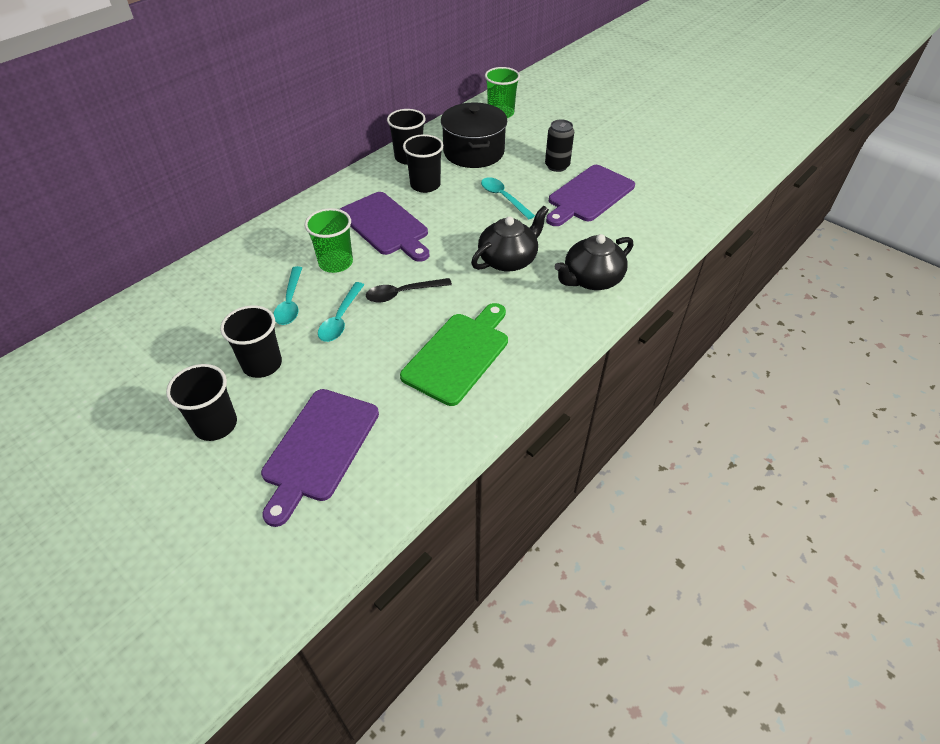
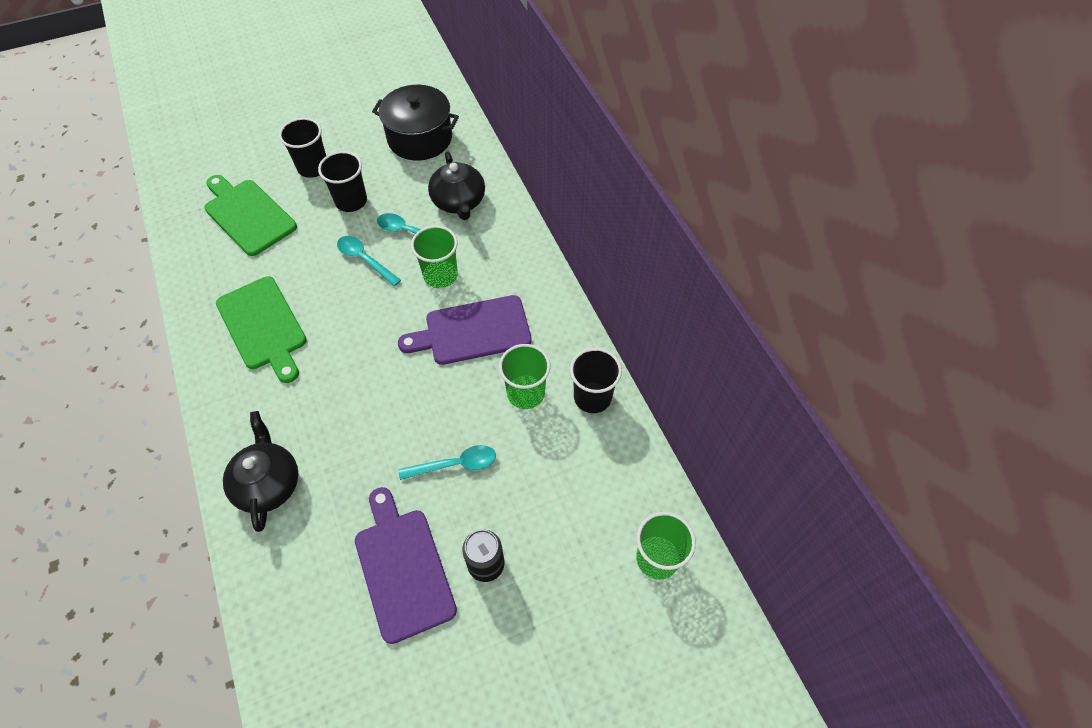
camera: 115 degrees right, 10 degrees up
purple cutting board [261,389,379,527] -> green cutting board [204,175,297,256]
black spoon [366,278,452,303] -> none
black cup [403,134,443,193] -> green cup [499,344,550,409]
black pot [441,102,507,168] -> black pot moved to [372,85,459,161]
black teapot [471,206,549,272] -> black teapot moved to [428,152,485,220]

